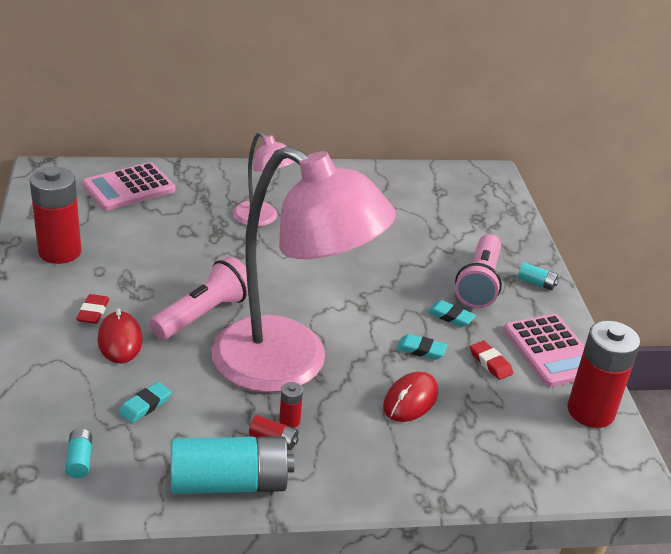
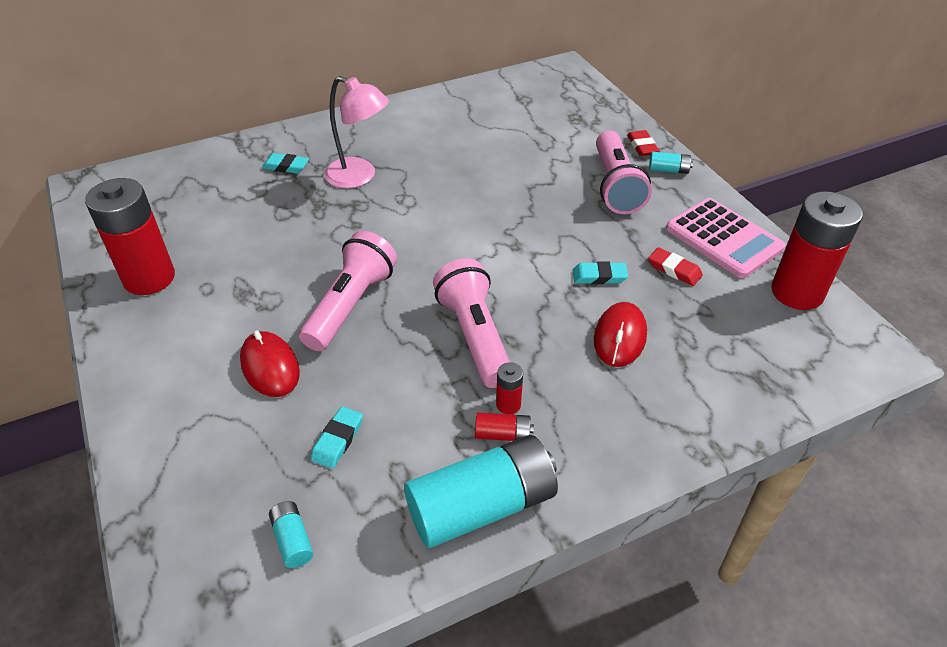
camera: 15 degrees left, 10 degrees up
red eraser [76,294,109,324] -> red eraser moved to [627,130,659,156]
pink calculator [82,162,175,211] -> none
pink lamp [211,146,396,393] -> pink flashlight [433,258,510,388]
turquoise eraser [427,300,476,327] -> turquoise eraser moved to [262,153,309,174]

